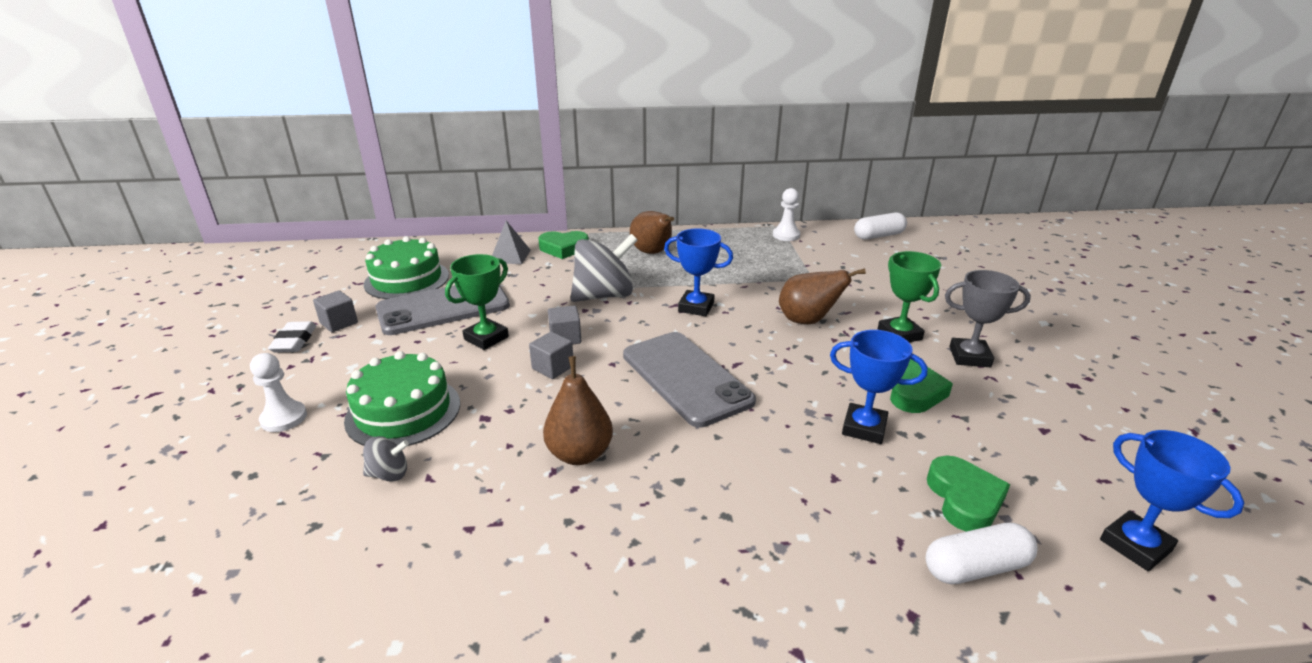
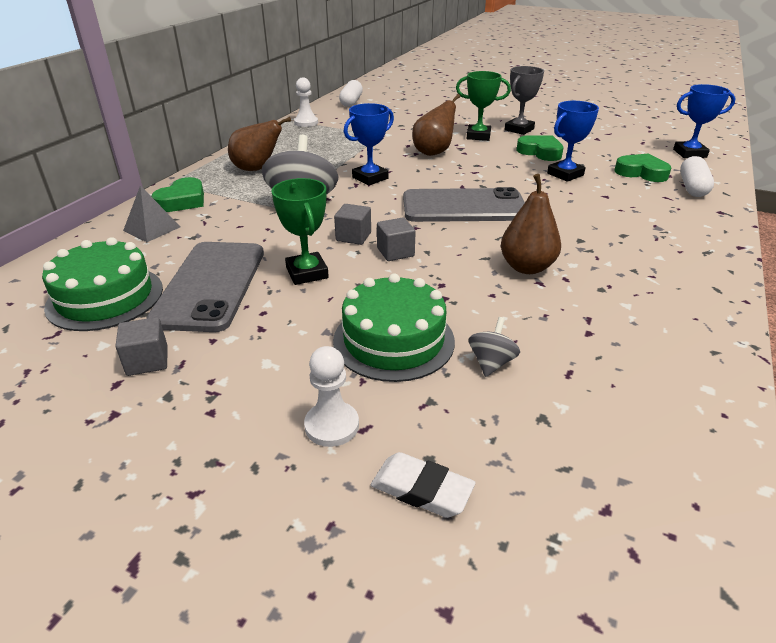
camera: 60 degrees left, 5 degrees up
white eraser [268,321,316,353] -> white eraser moved to [371,452,476,518]

